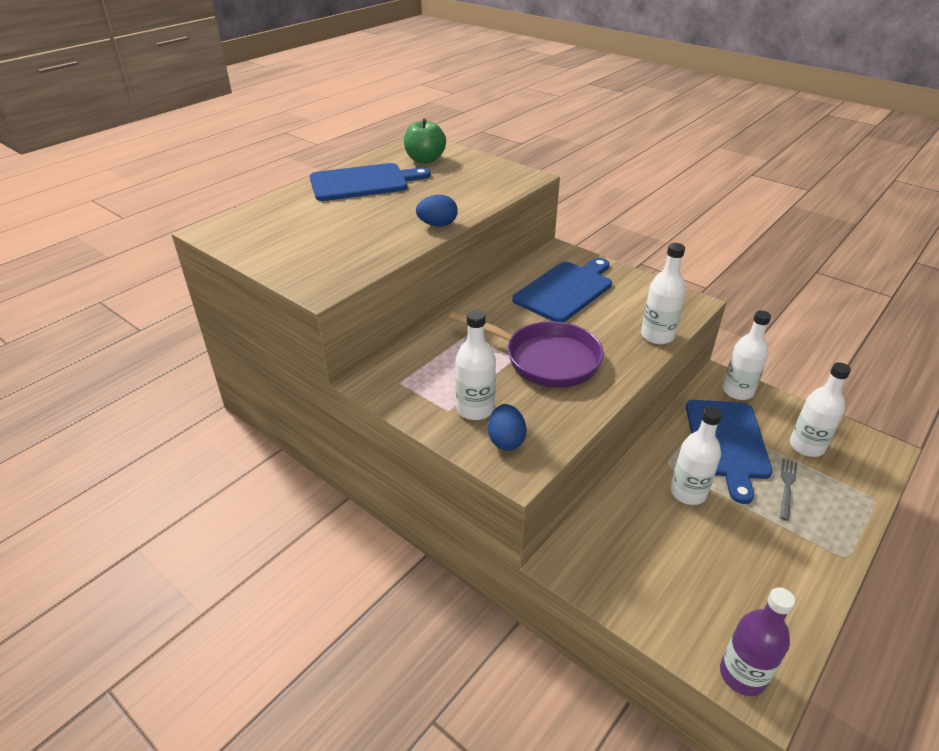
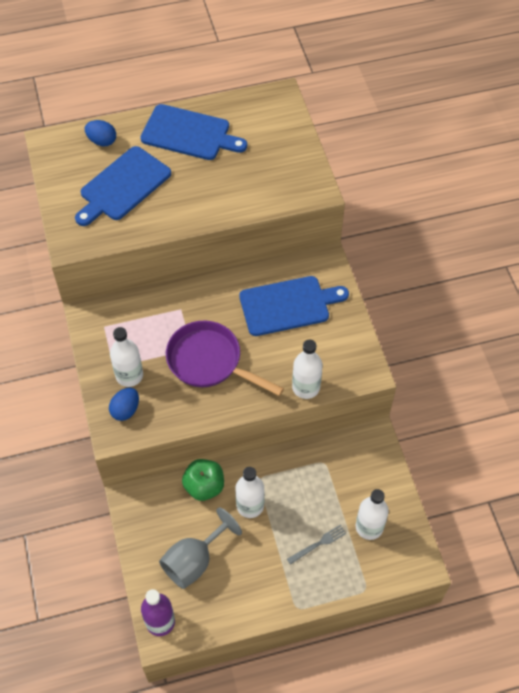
camera: 35 degrees right, 20 degrees up
green apple [404,118,446,164] -> green apple moved to [182,459,224,501]
blue egg [416,195,458,226] -> blue egg moved to [85,120,116,147]
purple pan [449,311,604,388] -> purple pan turned 150 degrees clockwise [166,321,284,396]
blue cutting board [686,400,772,504] -> blue cutting board moved to [75,146,171,226]
white bottle [723,310,771,400] -> none
none -> grey goblet [159,507,242,589]

